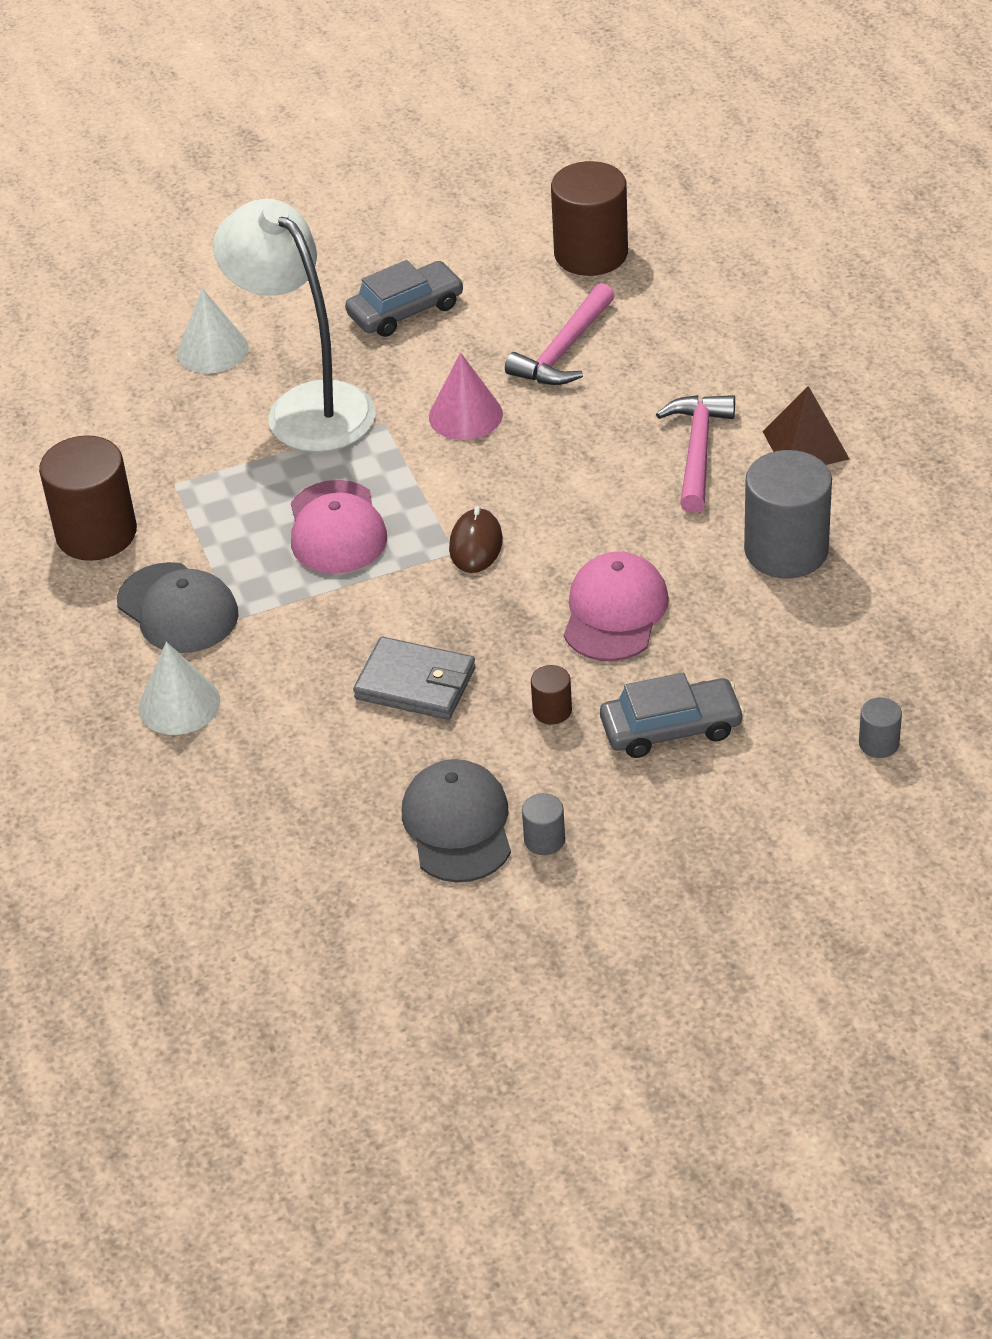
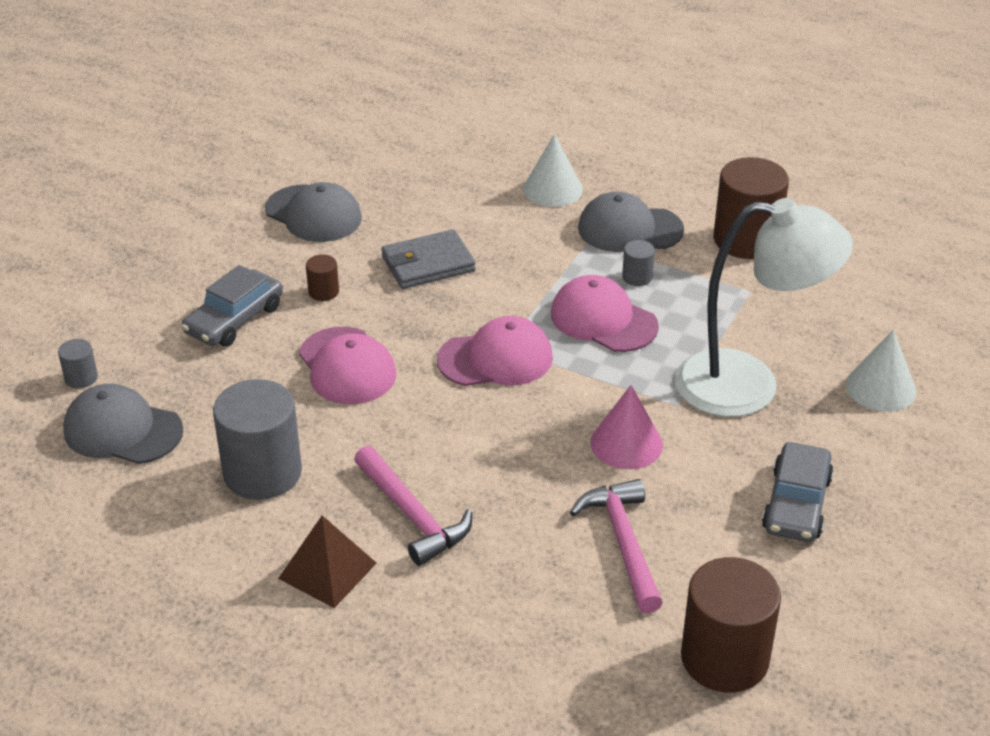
camera: 135 degrees right, 5 degrees down
brown mouse [449,506,503,573] -> pink cap [437,316,553,386]
grey cylinder [522,793,565,855] -> grey cylinder moved to [622,240,655,286]
none -> grey cap [63,384,183,464]

